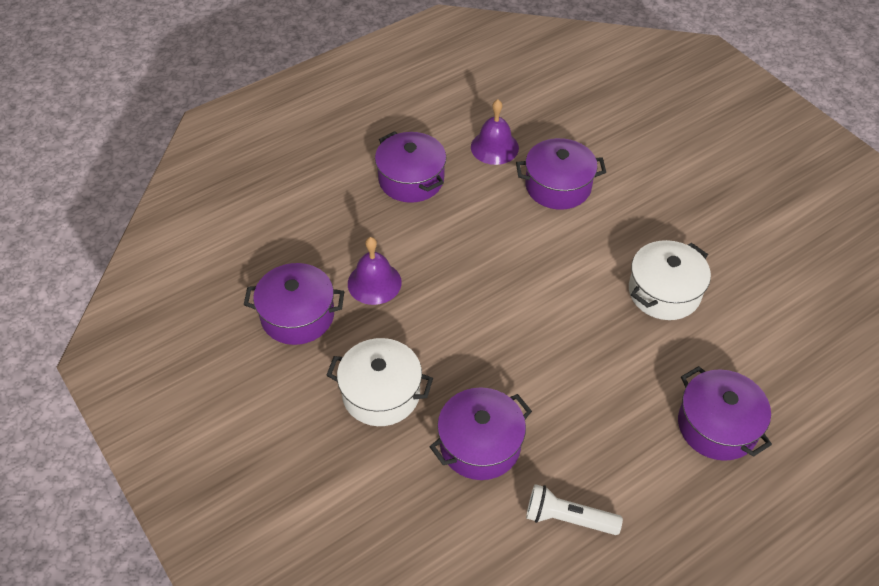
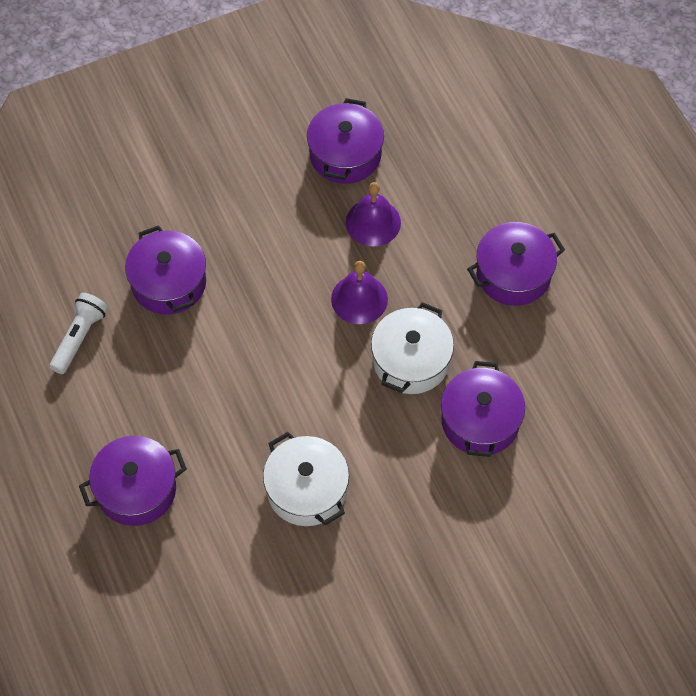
camera: 100 degrees right, 10 degrees up
white pot [327,338,433,426] -> white pot moved to [371,302,454,394]
purple bell [471,99,519,165] -> purple bell moved to [331,261,388,324]

